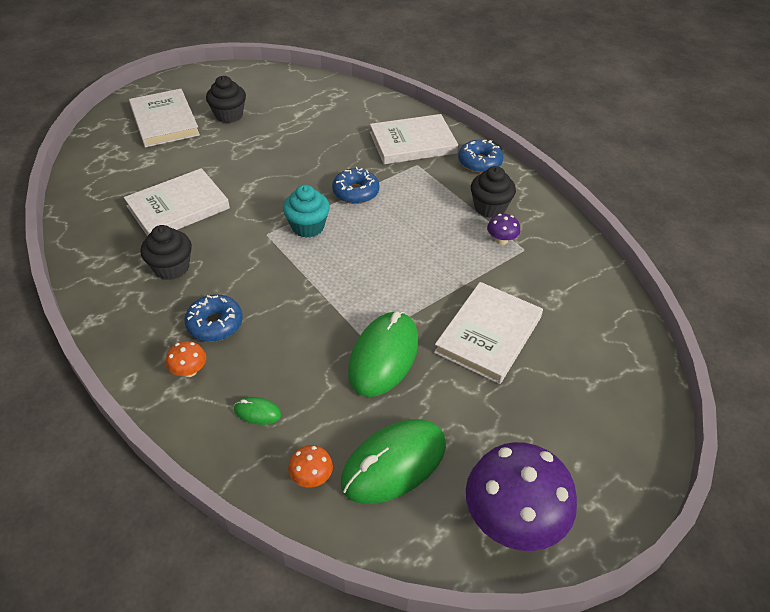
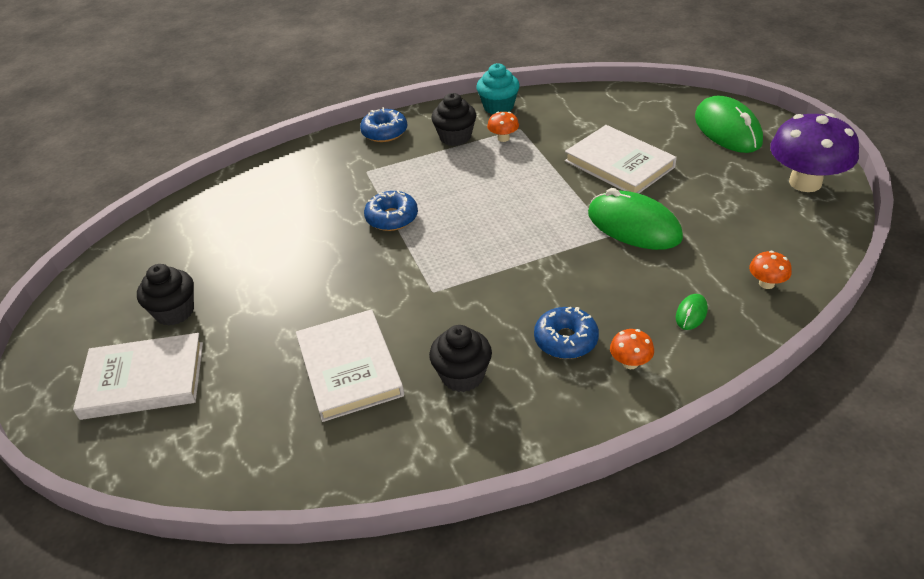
camera: 70 degrees left, 5 degrees down
turquoise cupcake [283,185,330,238] -> turquoise cupcake moved to [476,63,520,114]
green mouse [341,419,446,504] -> green mouse moved to [695,95,763,153]
white book [370,114,458,164] -> none
purple mushroom [487,214,520,245] -> orange mushroom [487,112,519,142]

